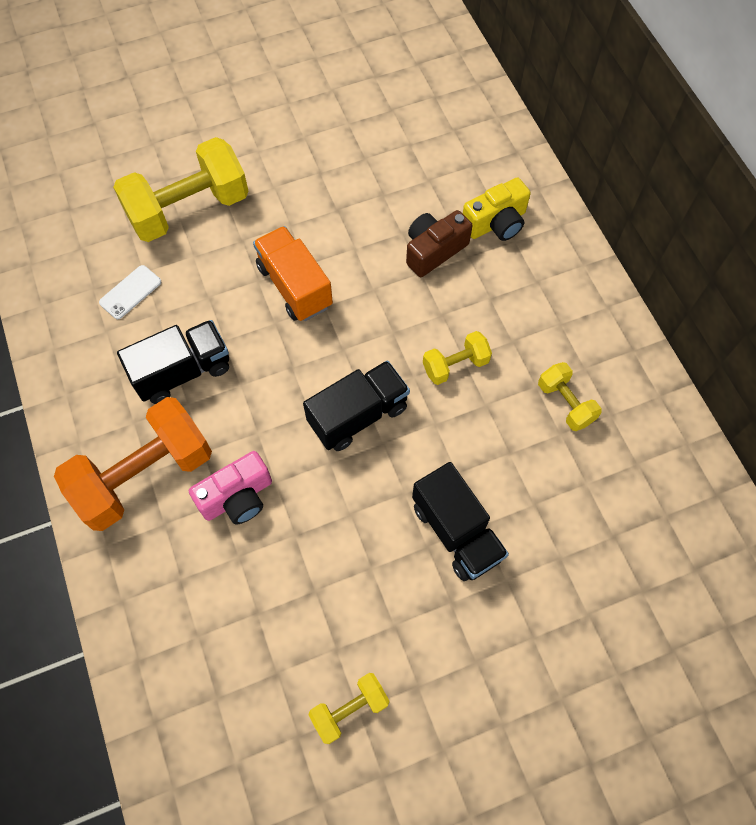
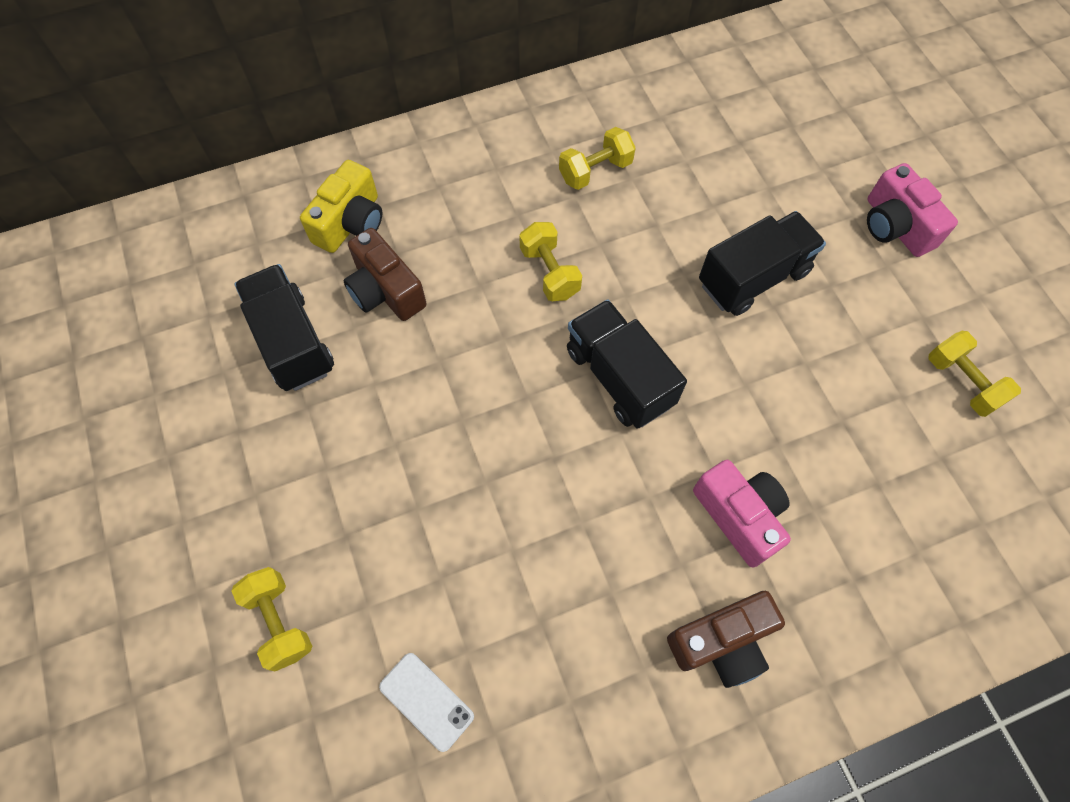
camera: 90 degrees left, 0 degrees up
orange dumbbell [54,397,212,531] -> brown camera [667,591,785,688]
yellow dumbbell [113,137,249,242] -> yellow dumbbell [231,567,312,671], size x0.49
black truck [117,320,229,404] -> black truck moved to [234,264,334,391]
orange truck [253,226,333,321] -> none
yellow camera [463,177,531,241] -> yellow camera turned 60 degrees clockwise [300,160,382,253]
none -> pink camera [867,163,958,257]

